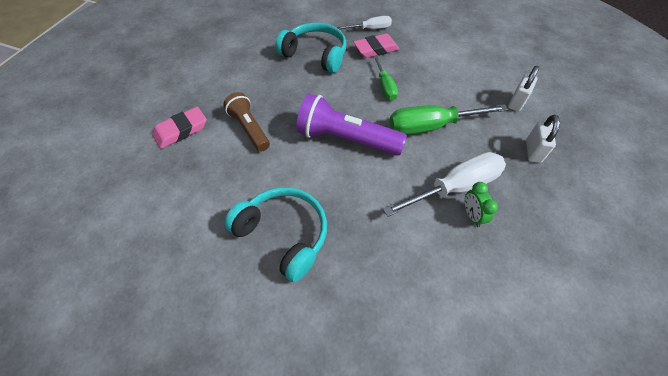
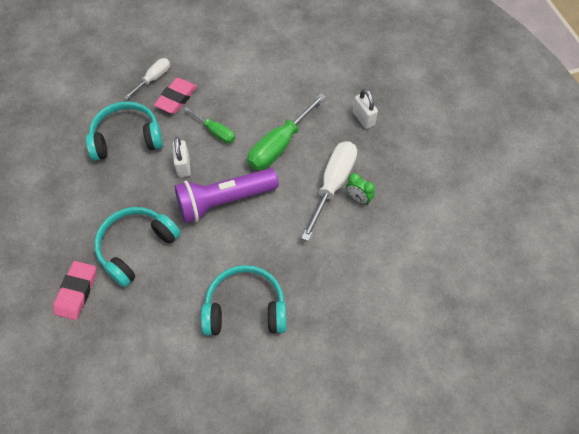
camera: 40 degrees left, 5 degrees up
brown flashlight [223,92,270,151] -> turquoise headphones [94,207,181,288]
white padlock [508,66,539,112] -> white padlock moved to [172,137,191,177]

